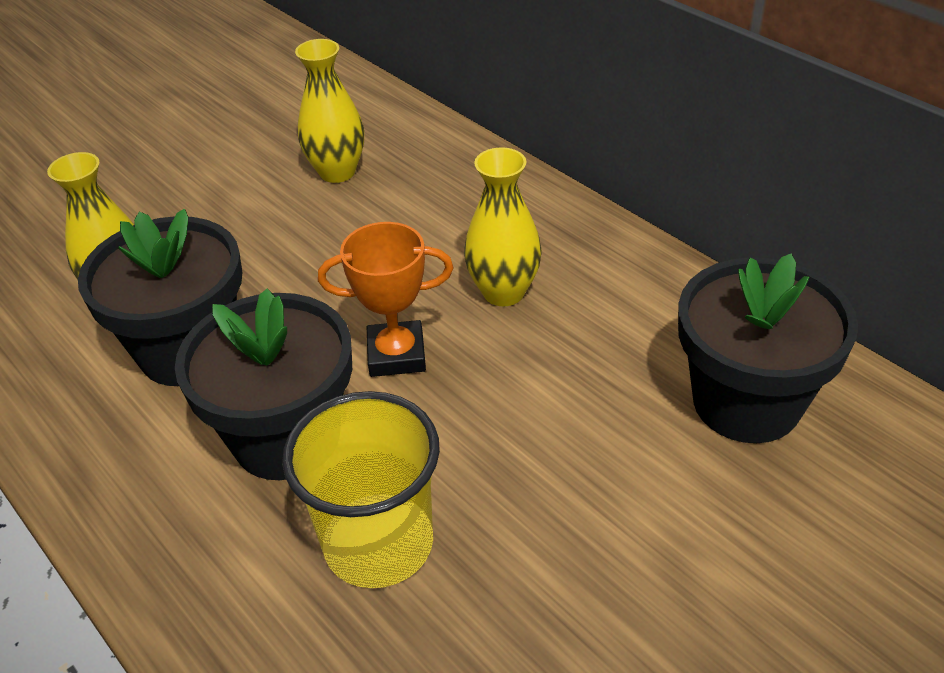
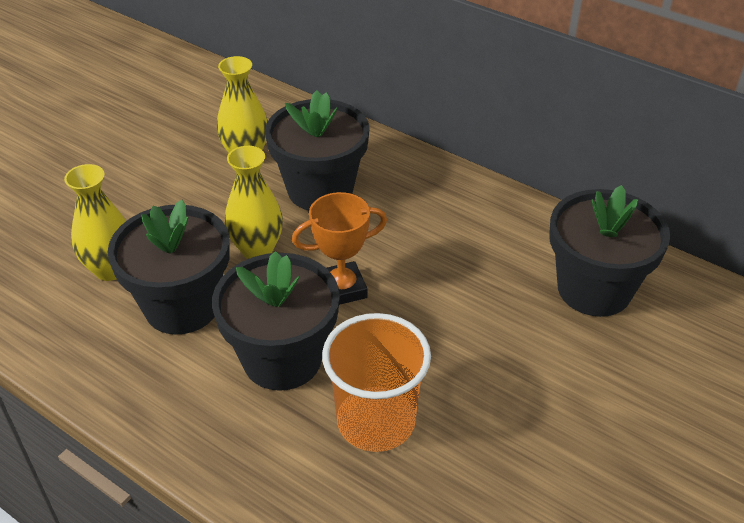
camera: 15 degrees left, 0 degrees up
yellow cup [282,391,440,588] -> orange cup [322,313,431,452]
yellow vase [464,147,542,306] -> yellow vase moved to [225,146,283,259]
none -> black flower pot [265,90,370,210]

